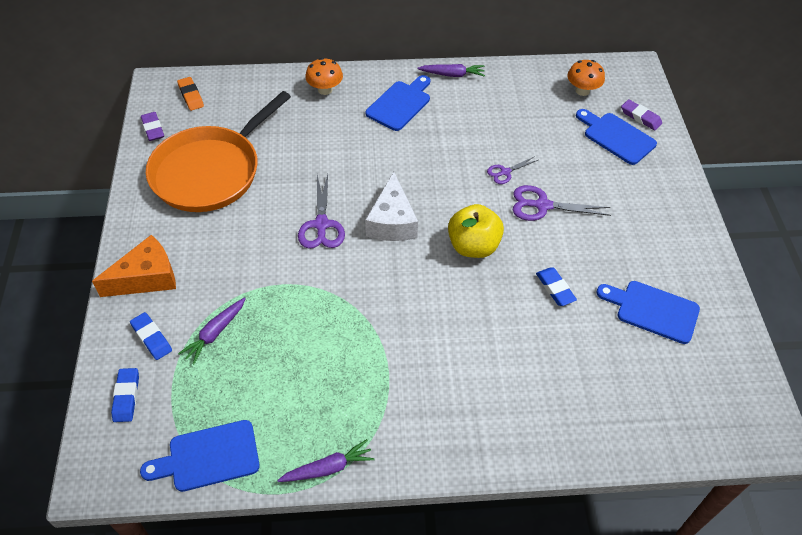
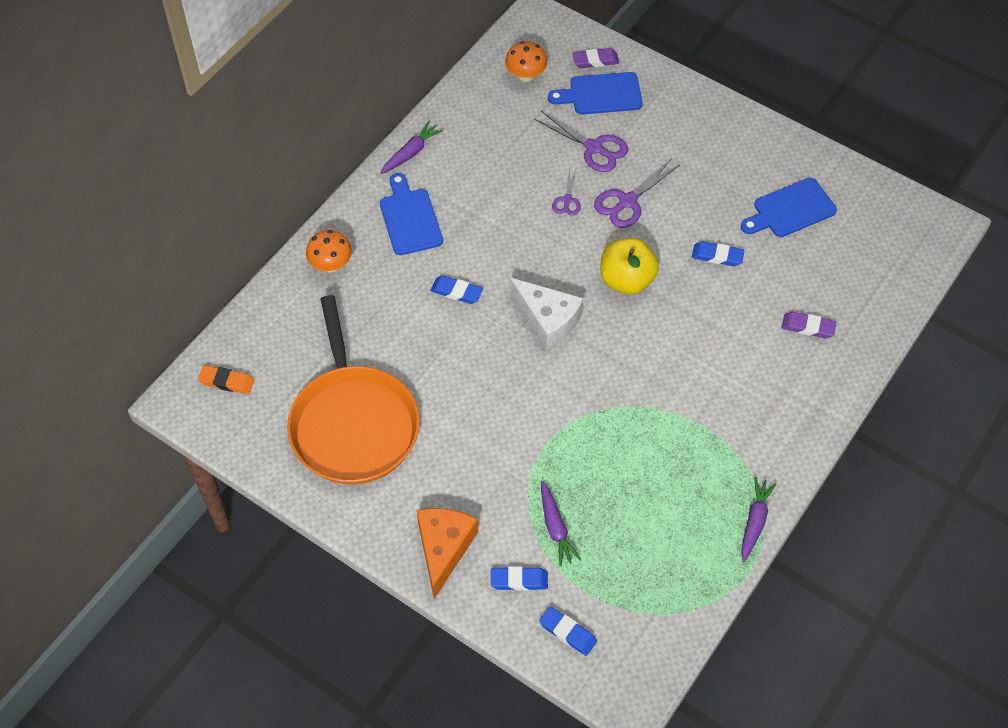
camera: 50 degrees left, 5 degrees up
blue cutting board [140,420,260,492] -> none
purple eraser [141,112,164,141] -> purple eraser moved to [782,312,837,338]
purple scissors [298,174,345,249] -> purple scissors moved to [534,111,628,172]
none -> blue eraser [430,275,483,304]

